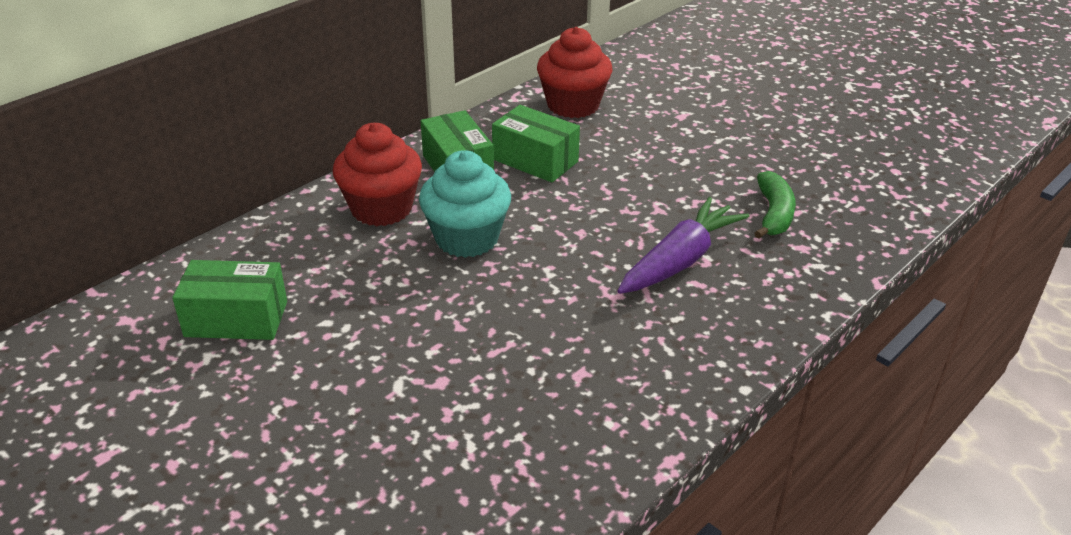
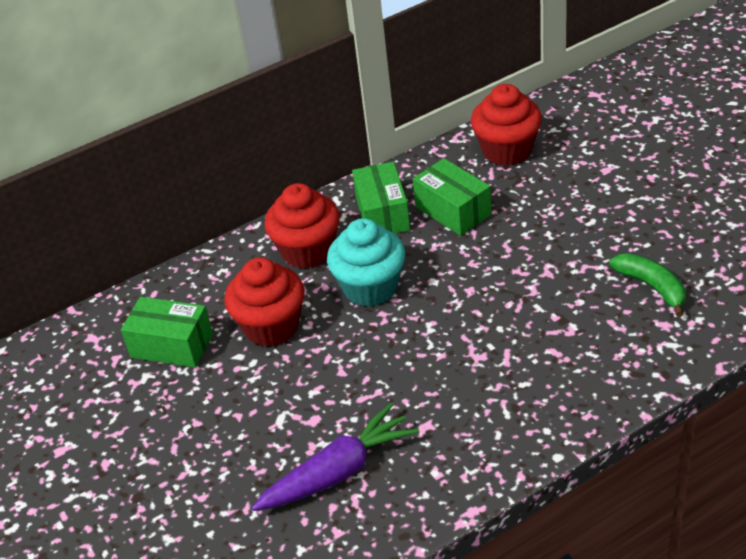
camera: 20 degrees right, 5 degrees up
purple carrot [618,197,750,294] -> purple carrot moved to [252,403,419,511]
green banana [754,171,796,239] -> green banana turned 60 degrees counterclockwise [609,253,686,317]
none -> red cupcake [224,257,304,347]

